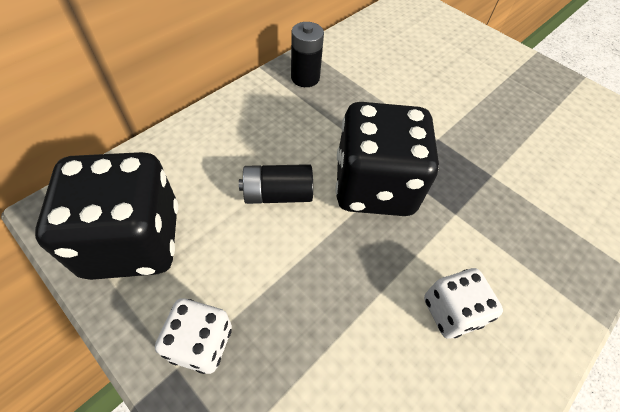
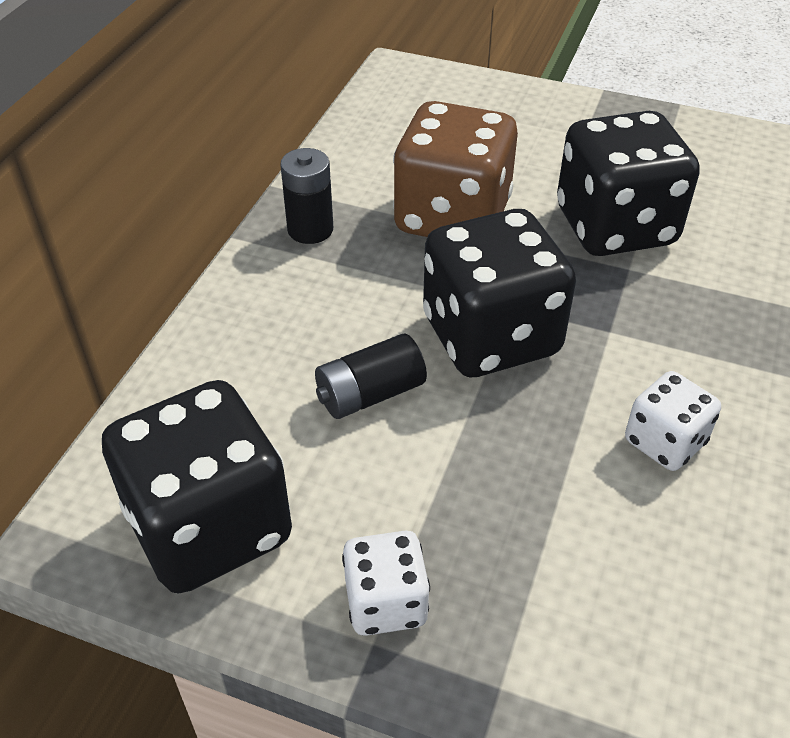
camera: 20 degrees left, 10 degrees down
none -> brown dice [393,101,518,237]
none -> black dice [557,111,700,256]

